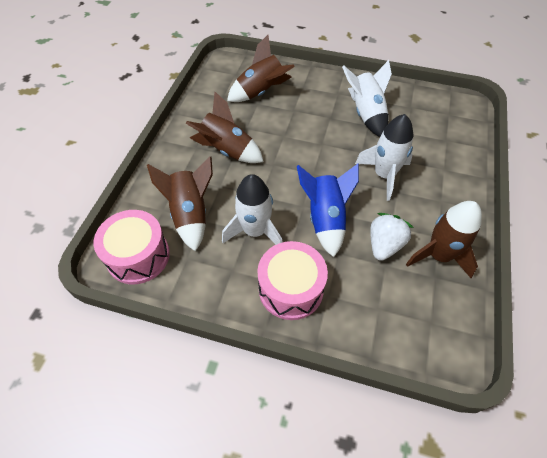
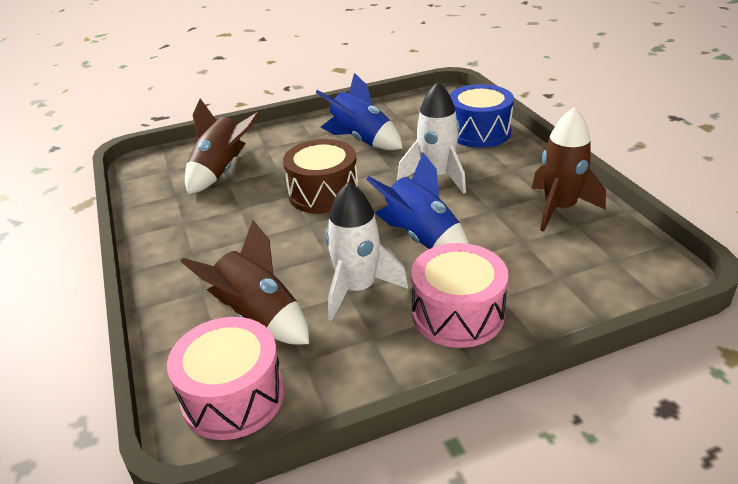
camera: 35 degrees left, 20 degrees down
brown rocket [186,92,264,163] -> none
white rocket [342,60,392,137] -> blue rocket [315,73,403,150]
white strawberry [370,213,414,261] -> none
none -> brown drum [283,139,359,214]
none -> blue drum [450,84,514,148]

